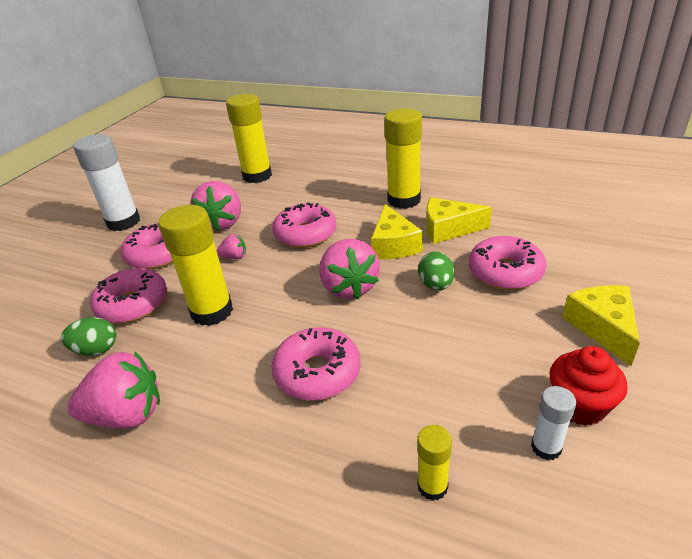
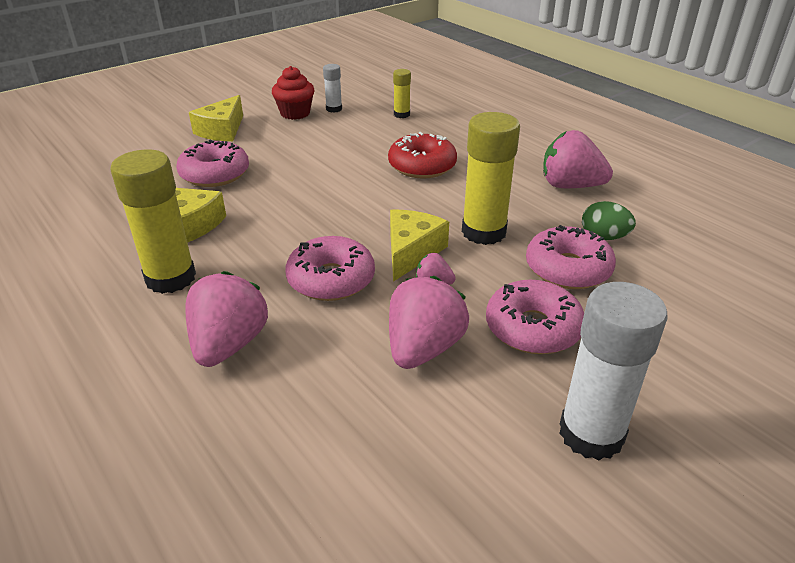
camera: 155 degrees left, 0 degrees up
yellow glue stick [226,94,272,183] -> none
pink donut [272,327,361,401] -> red donut [388,132,457,179]
pink strawberry [319,239,380,300] -> pink strawberry moved to [185,271,268,367]
yellow cheese [371,204,423,259] -> yellow cheese moved to [390,209,449,282]
green egg [418,252,455,291] -> none

